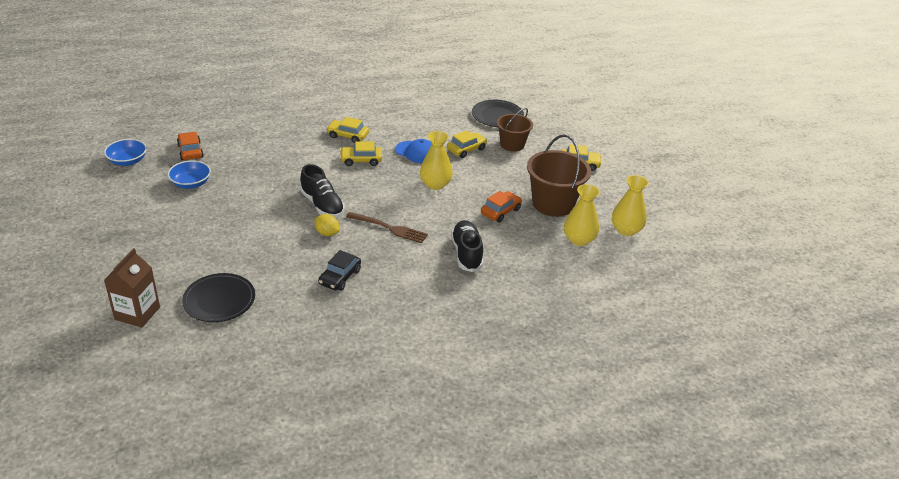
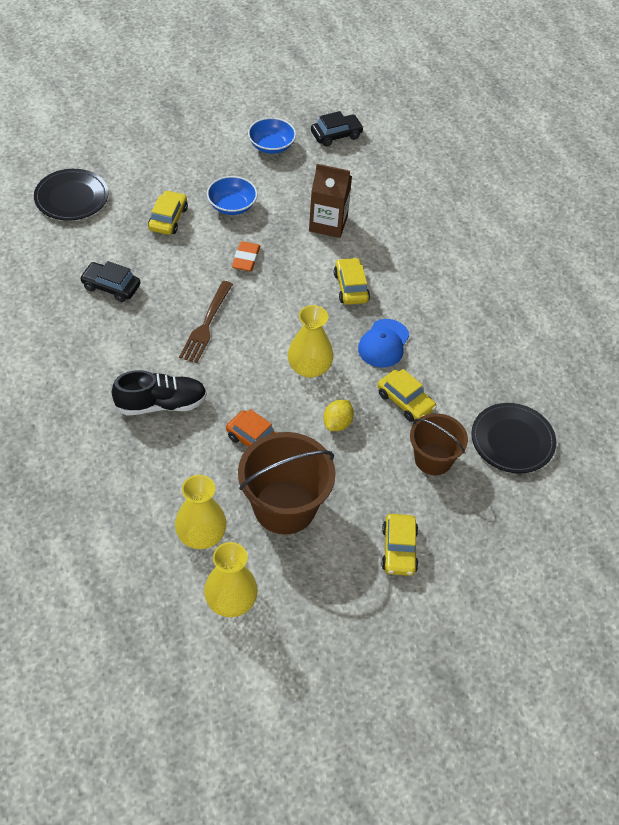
camera: 85 degrees right, 15 degrees up
blue bowl [104,139,147,166] -> blue bowl moved to [207,176,258,215]
brown carton [104,248,160,328] -> brown carton moved to [309,164,352,238]
orange car [177,132,204,160] -> black car [311,111,364,147]
black shoe [300,164,345,218] -> orange eraser [232,241,260,271]
yellow lemon [314,214,340,236] -> yellow lemon moved to [323,400,354,431]
yellow car [326,117,369,143] -> yellow car moved to [148,190,188,235]

